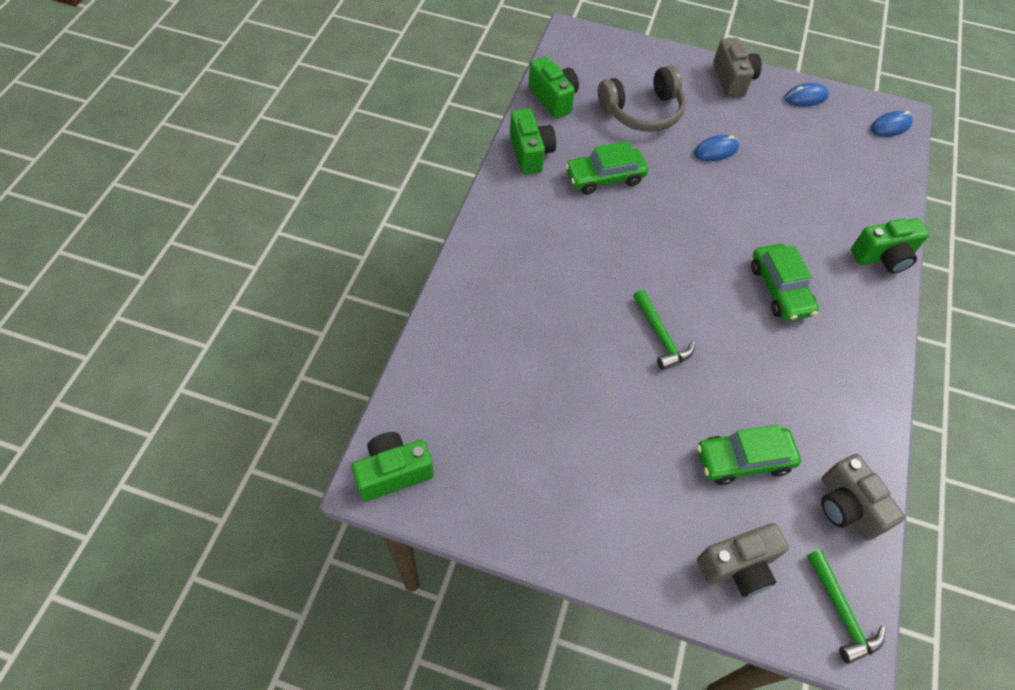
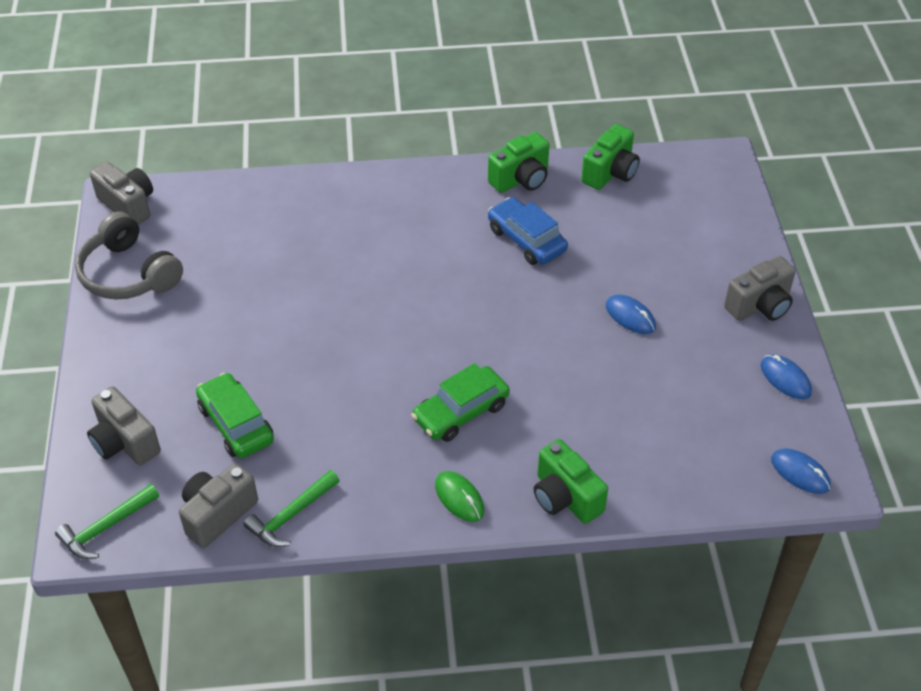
camera: 70 degrees right, 10 degrees down
green camera [352,432,434,501] -> grey camera [90,162,153,225]
green car [565,141,648,194] -> blue car [488,197,568,265]
grey headphones [598,65,686,132] -> grey headphones moved to [75,212,183,300]
green hammer [633,290,695,370] -> green hammer moved to [243,470,340,547]
none -> green mouse [435,471,484,522]

